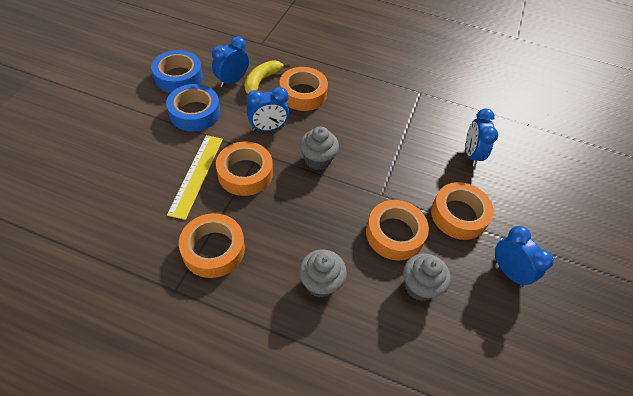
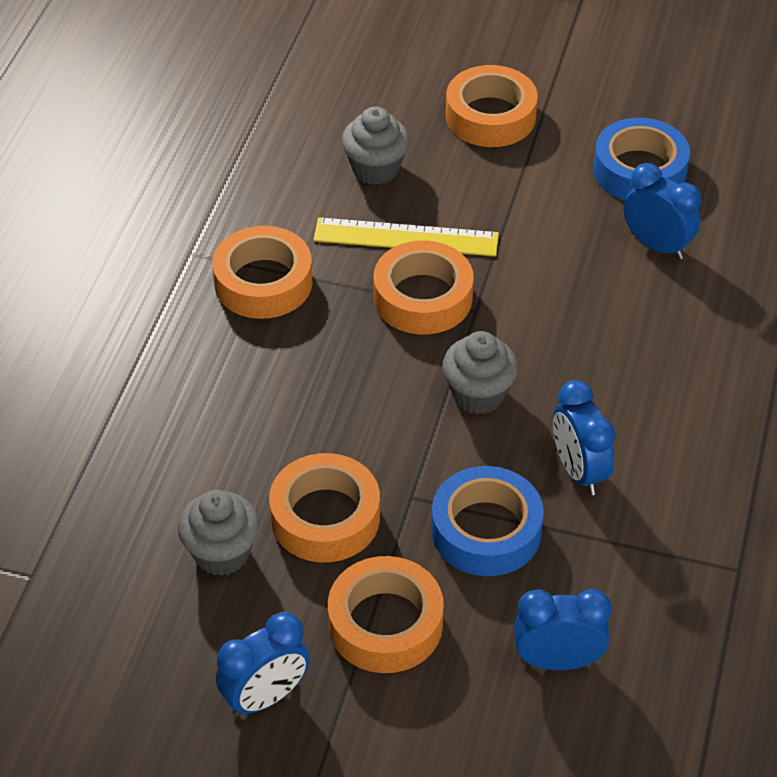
camera: 90 degrees right, 5 degrees down
blue tape [166,84,220,131] -> blue tape moved to [431,466,544,576]
yellow banana [245,60,290,94] -> none
blue clock [247,87,289,131] -> blue clock moved to [553,380,616,495]
orange tape [280,67,328,111] -> orange tape moved to [446,65,538,147]
grey cupcake [299,250,347,298] -> grey cupcake moved to [342,106,410,185]

